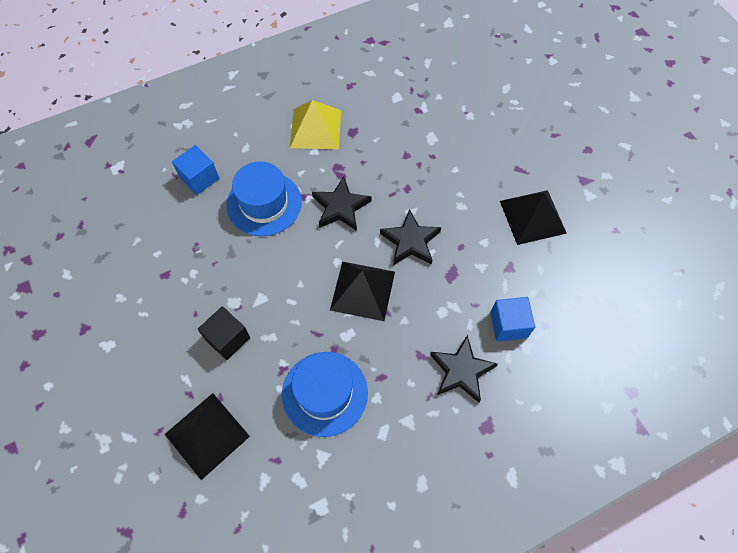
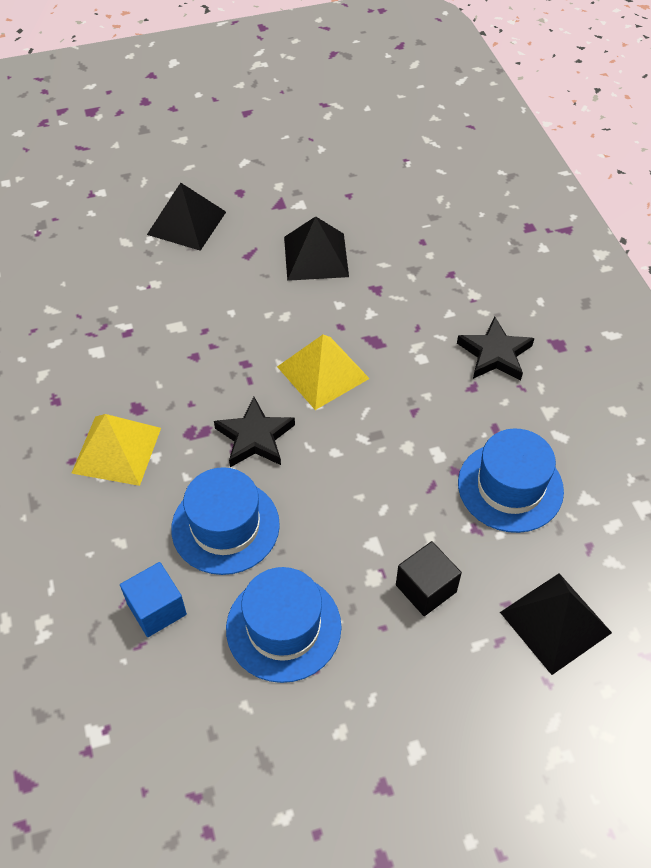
camera: 80 degrees left, 10 degrees down
black pyramid [330,262,395,321] -> black pyramid moved to [147,183,226,251]
black star [380,209,441,265] -> yellow pyramid [277,334,370,410]
blue cube [490,297,535,342] -> none
none -> blue hat [226,567,342,683]

